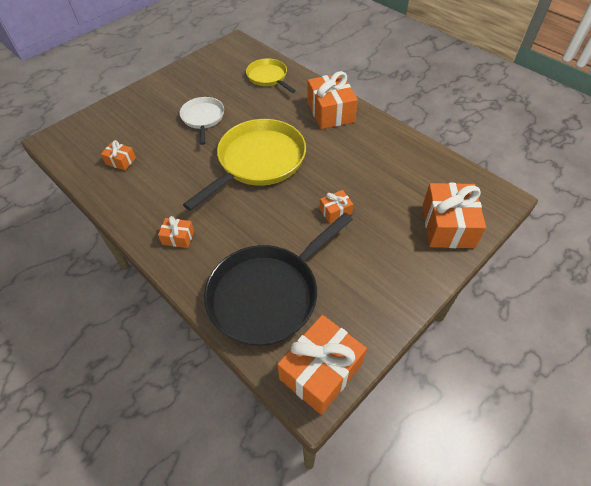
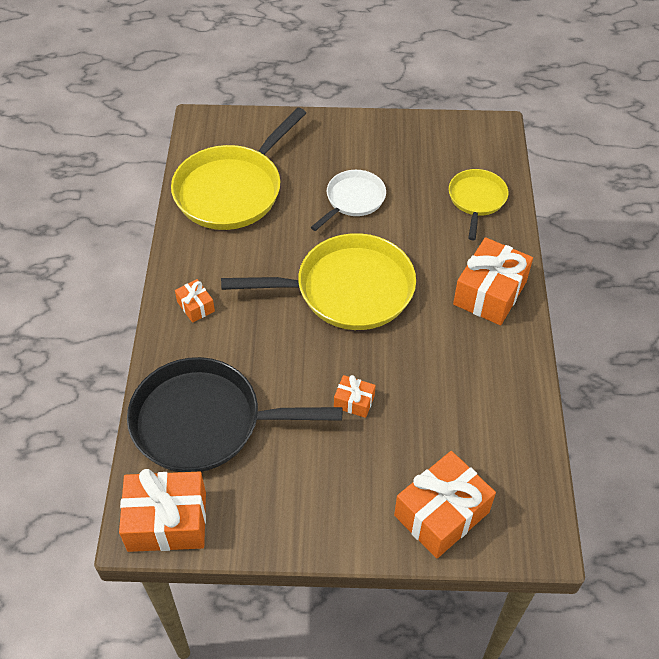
camera: 45 degrees right, 0 degrees up
orange gift [101,140,136,170] -> yellow pan [171,107,306,230]

